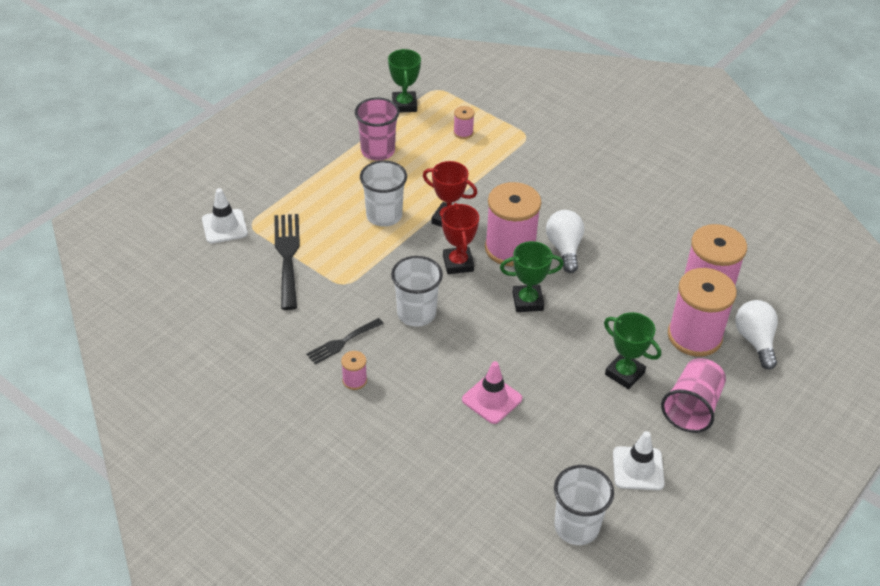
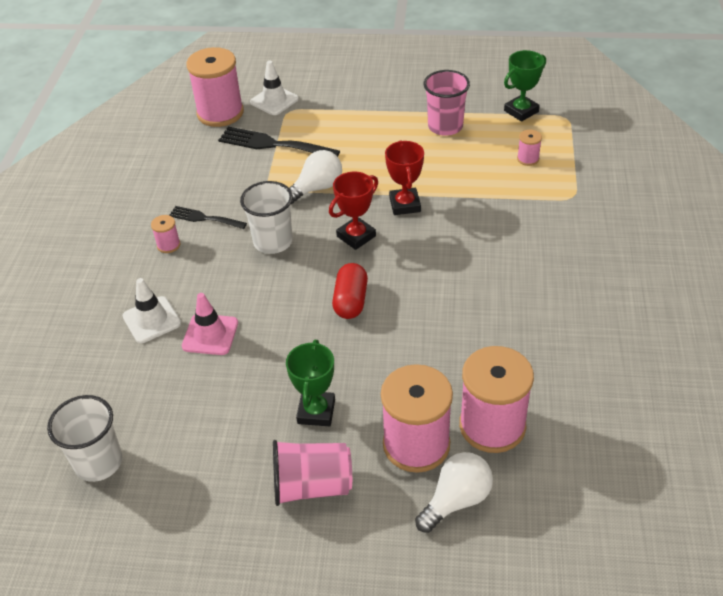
camera: 60 degrees right, 0 degrees up
black fork [274,214,300,310] -> black fork turned 120 degrees counterclockwise [218,127,340,157]
white cup [360,160,407,227] -> none
pink spool [485,182,541,266] -> pink spool moved to [186,47,244,127]
green trophy [500,241,564,312] -> red capsule [332,263,368,319]
white light bulb [546,210,584,273] -> white light bulb moved to [289,150,342,204]
white traffic cone [613,431,665,490] -> white traffic cone moved to [122,278,181,343]

